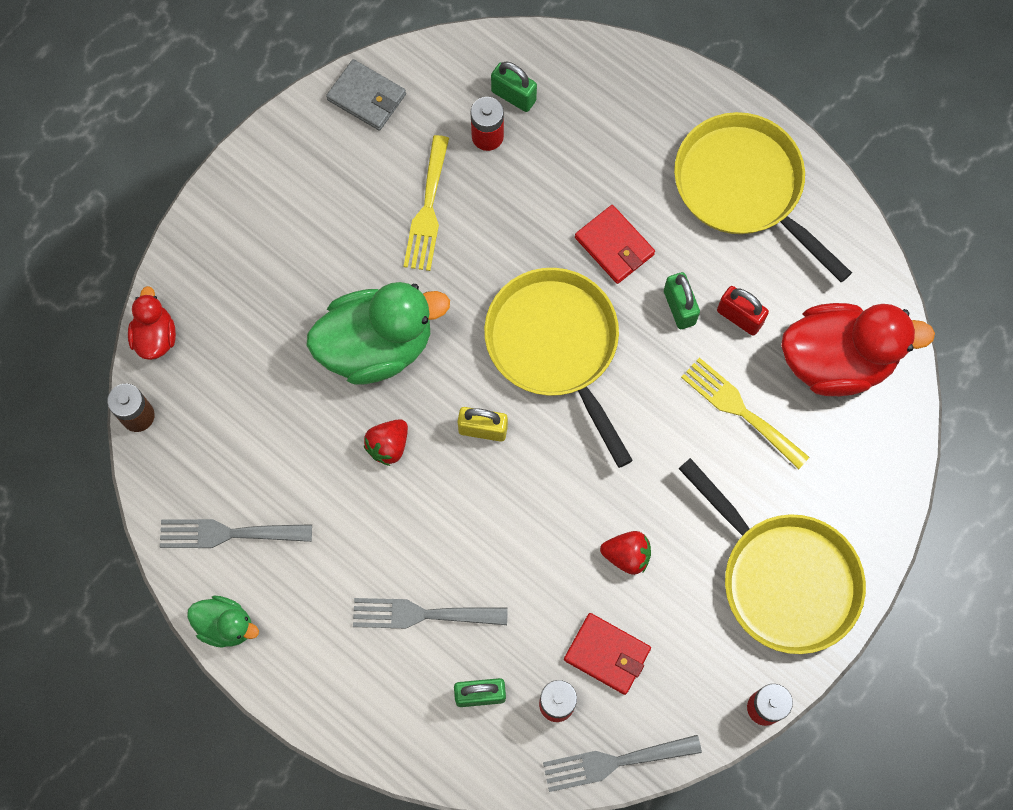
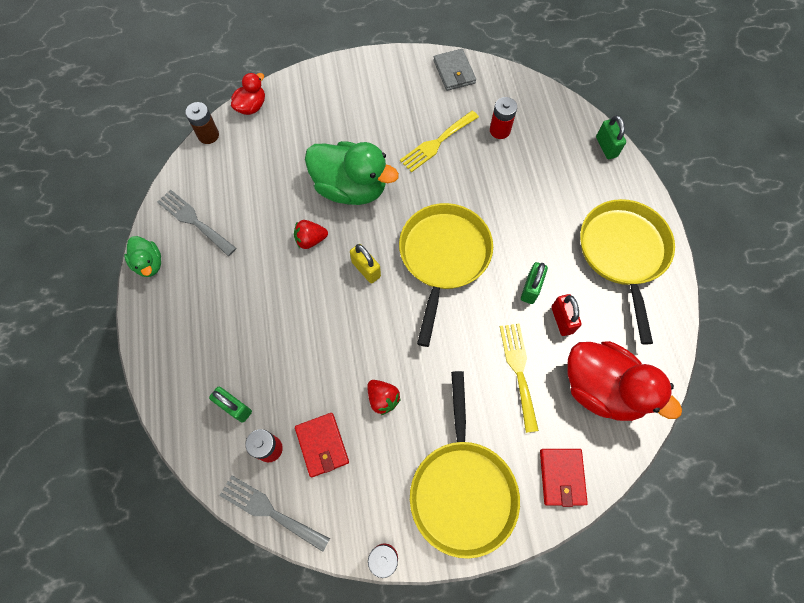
camera: 40 degrees right, 5 degrees down
grey fork [353,598,508,629] -> none
green padlock [491,61,537,112] -> green padlock moved to [596,115,626,159]
red wallet [575,205,655,284] -> red wallet moved to [540,449,588,507]

